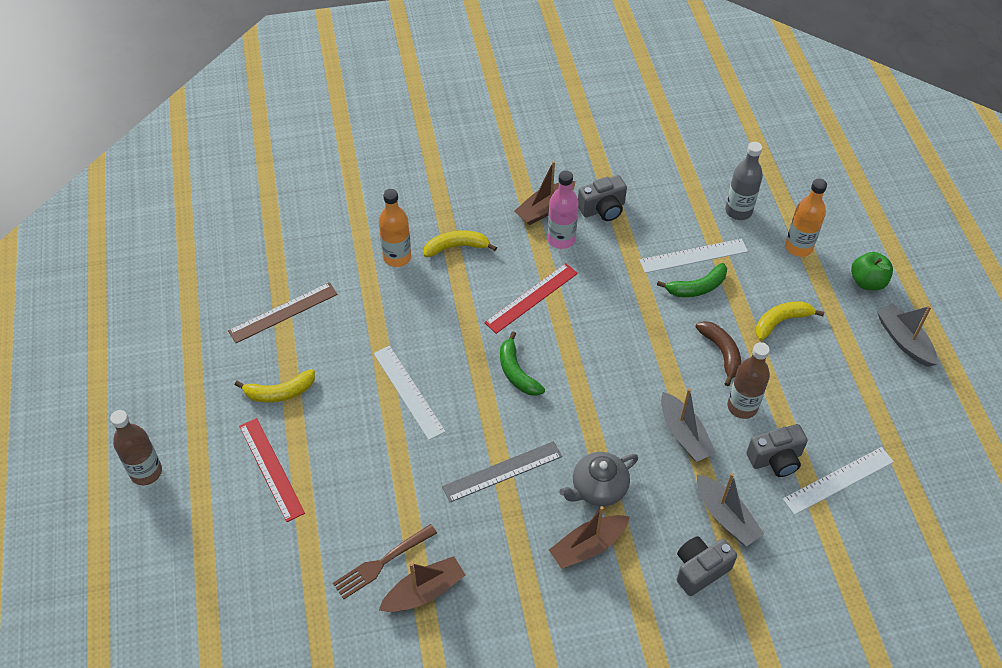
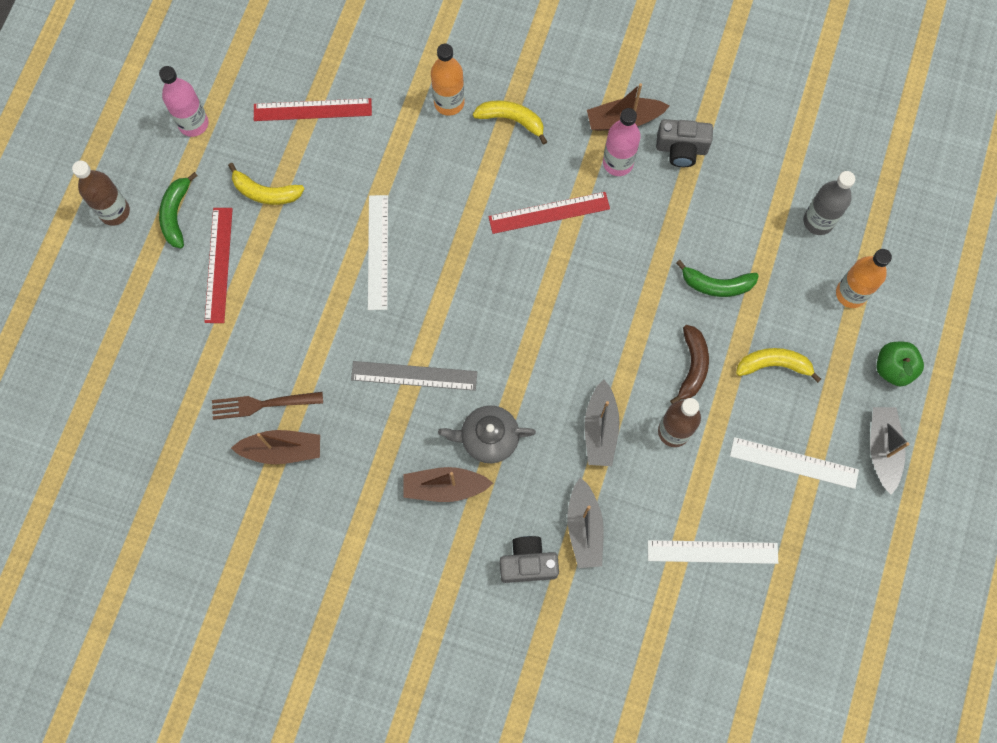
camera: 30 degrees right, 20 degrees up
brown ruler [228,282,338,343] -> red ruler [254,98,372,121]
green banana [500,331,545,396] -> green banana moved to [159,172,197,248]
white ruler [640,239,748,273] -> white ruler moved to [730,437,859,489]
grey camera [746,424,808,477] -> none
none -> pink bottle [159,66,209,137]

